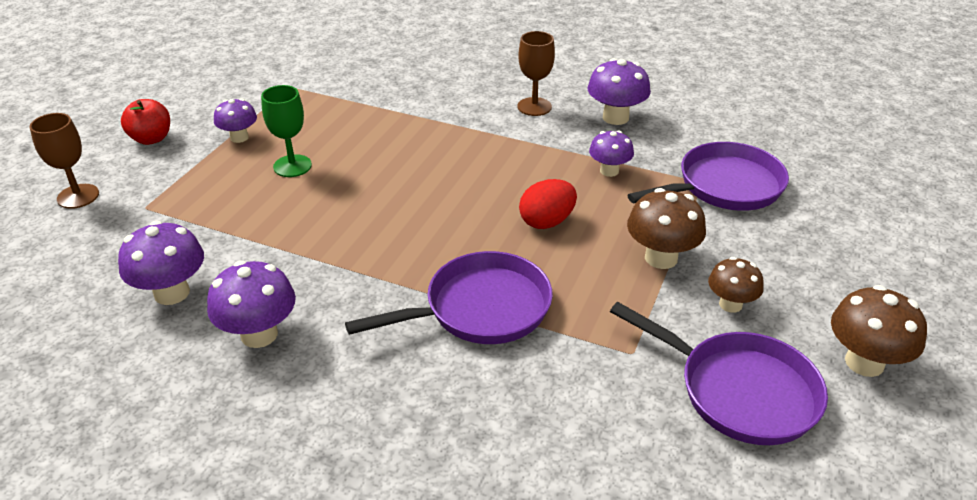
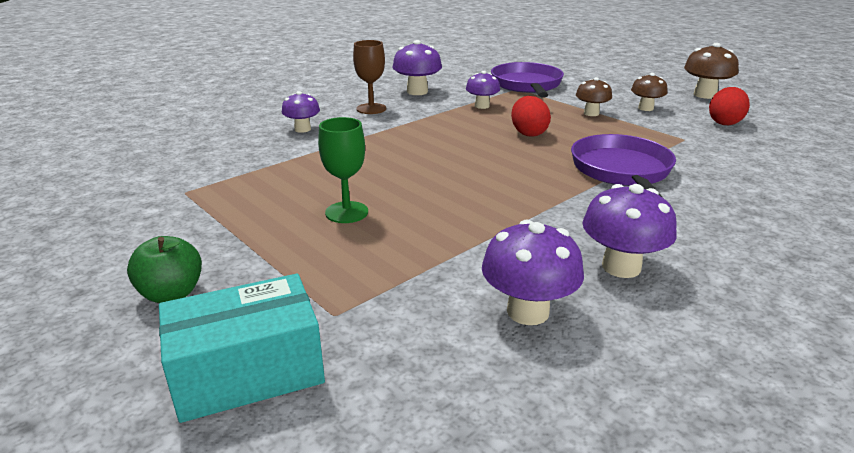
camera: 65 degrees left, 10 degrees down
brown goblet [30,113,99,209] -> turquoise box [159,273,325,423]
red apple [121,99,170,145] -> green apple [127,236,202,303]
purple mushroom [214,99,257,143] -> purple mushroom moved to [282,91,320,133]
purple pan [610,302,828,445] -> red egg [709,87,750,125]
brown mushroom [627,188,706,269] -> brown mushroom [576,77,612,116], size x0.66

